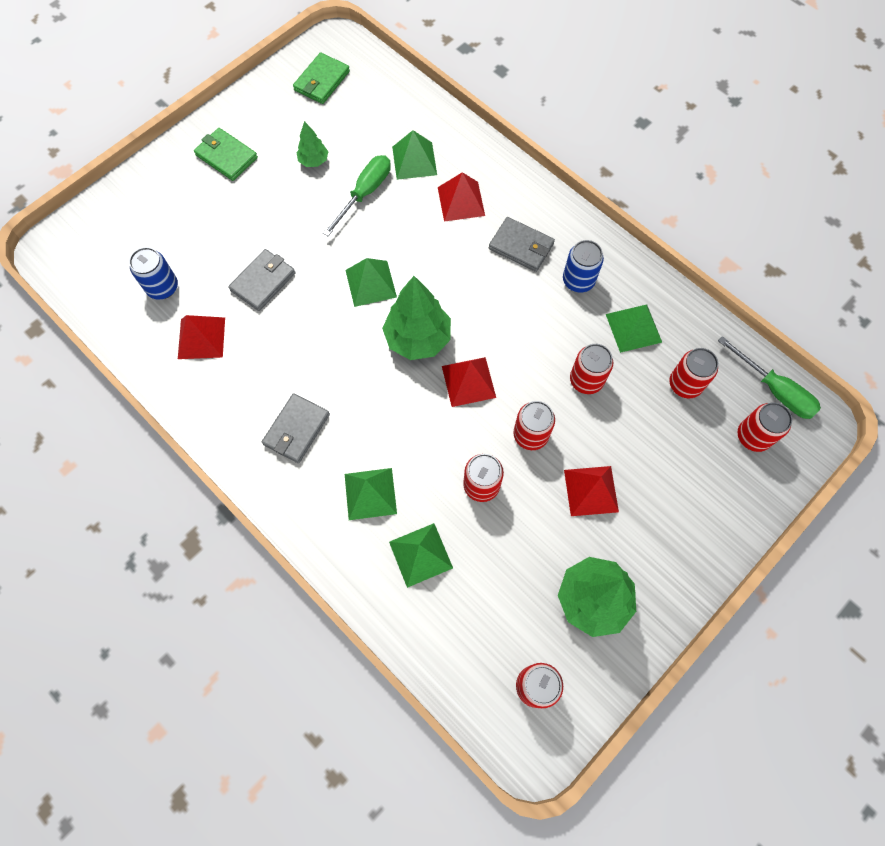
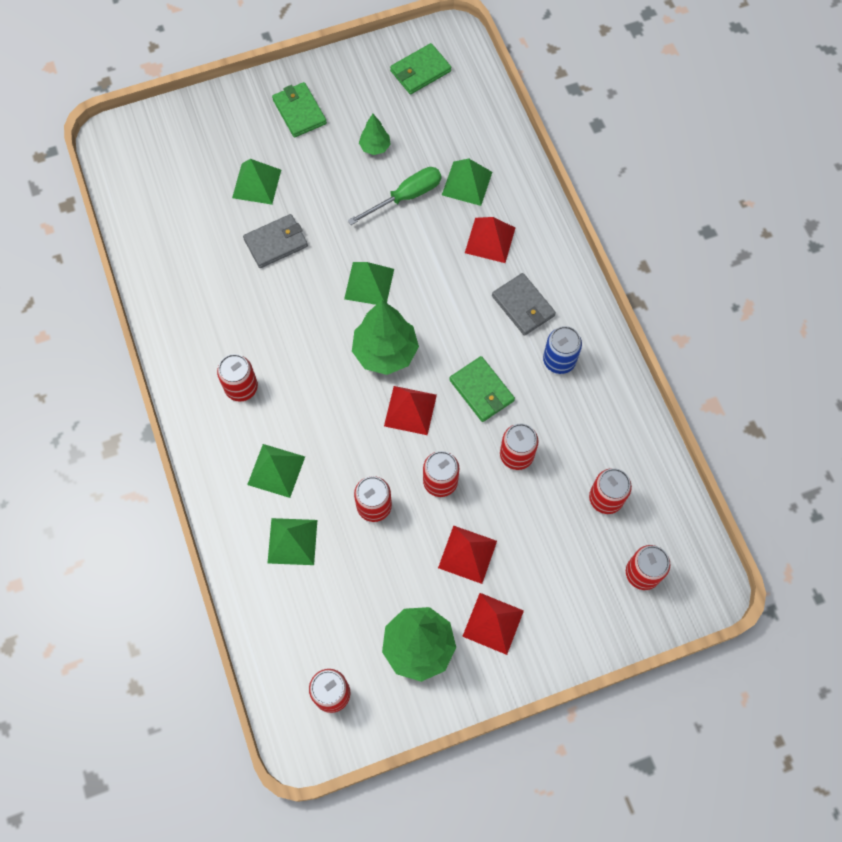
camera: 25 degrees right, 0 degrees up
blue can [129,247,178,300] -> none
red pyramid [178,315,225,359] -> red pyramid moved to [462,593,524,655]
grey wallet [262,393,330,463] -> red can [217,354,258,401]
green pyramid [606,304,662,353] -> green pyramid moved to [232,159,281,205]
green screwdriver [718,336,821,419] -> none
none -> green wallet [449,356,515,422]

